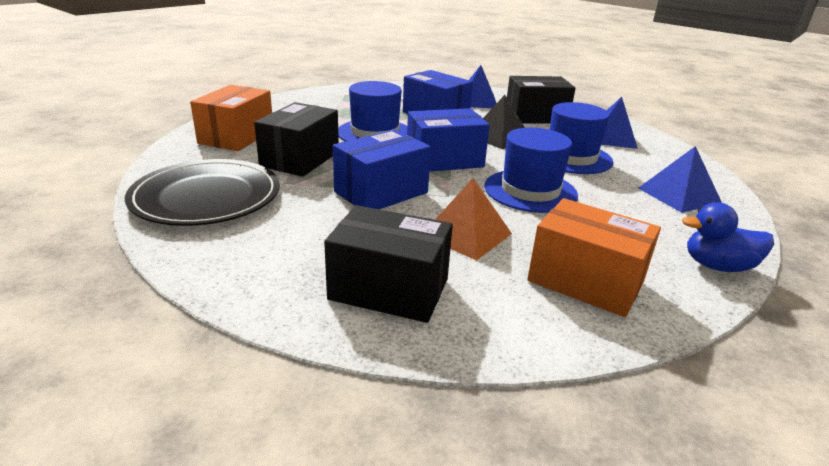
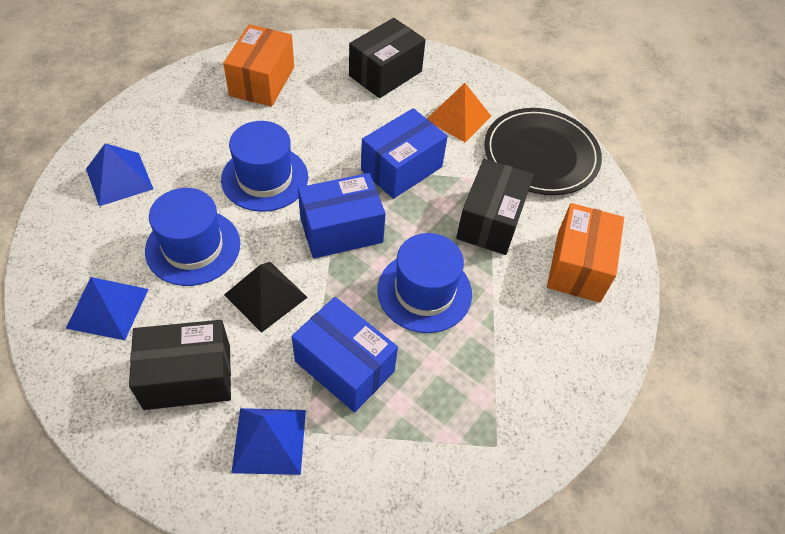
camera: 175 degrees right, 25 degrees up
black box [324,205,453,323] -> black box turned 60 degrees counterclockwise [349,18,426,98]
orange pyramid [435,178,512,261] -> orange pyramid moved to [427,83,491,143]
orange box [527,198,661,317] -> orange box turned 75 degrees clockwise [223,24,294,107]
blue duck [682,202,774,272] -> none

